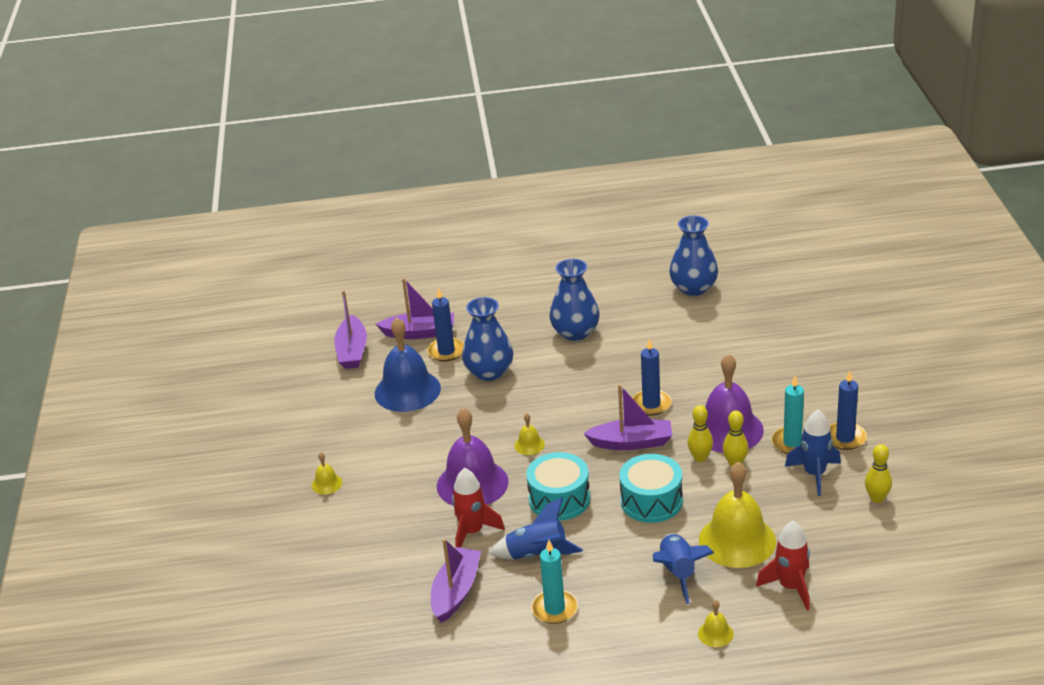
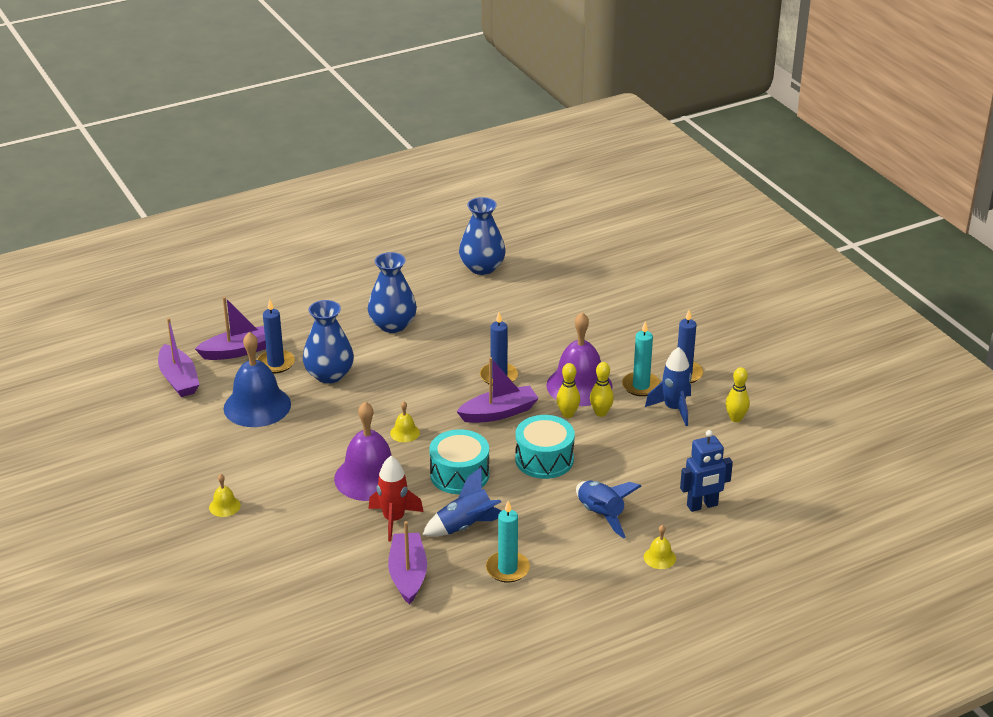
camera: 25 degrees left, 0 degrees up
yellow bell [699,462,776,568] -> none
red rocket [756,521,810,610] -> blue robot [680,430,733,512]

